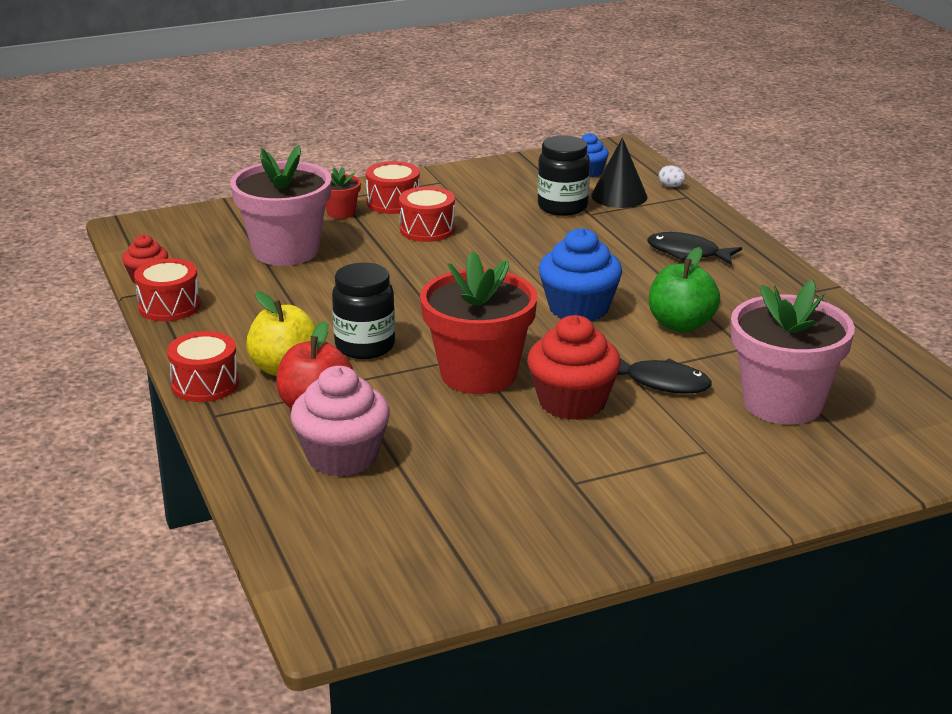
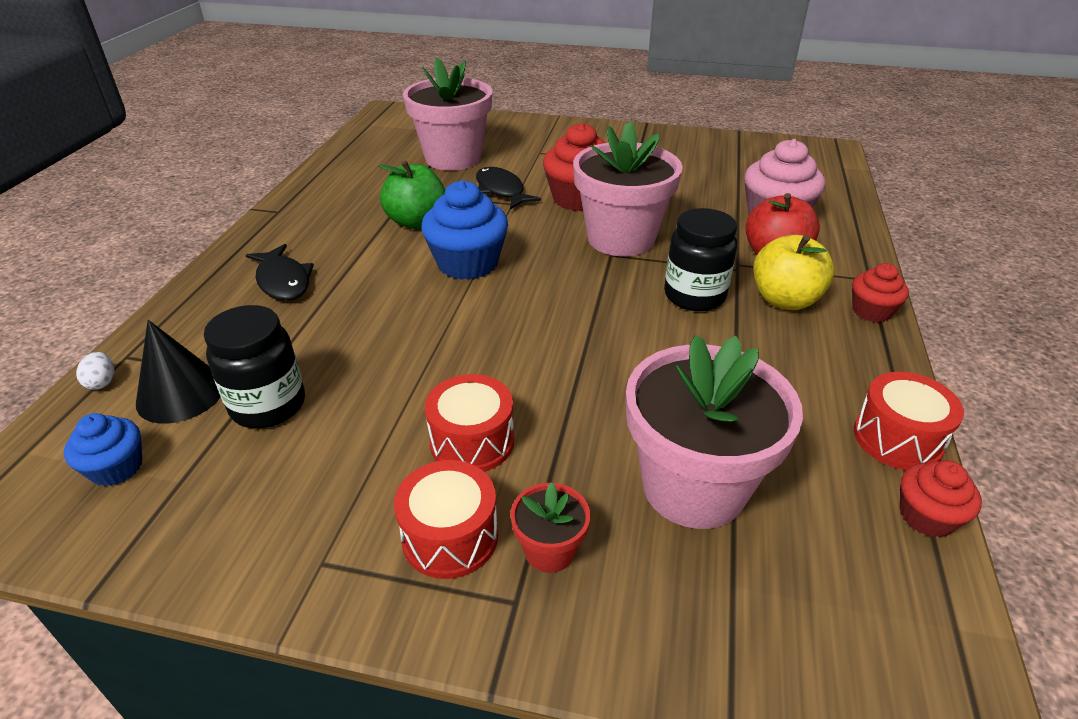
camera: 145 degrees left, 10 degrees up
red drum [167,331,239,402] -> red cupcake [852,263,909,322]
red flower pot [420,251,538,394] -> pink flower pot [573,121,683,256]

